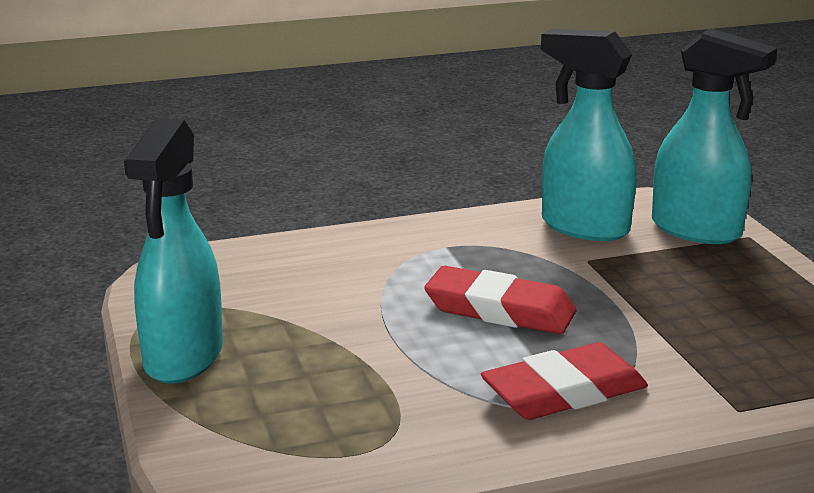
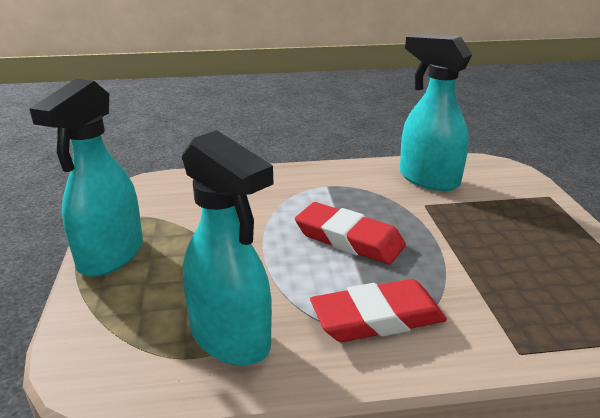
camera: 10 degrees right, 5 degrees up
turquoise spray bottle [652,28,777,244] -> turquoise spray bottle moved to [182,130,273,366]

